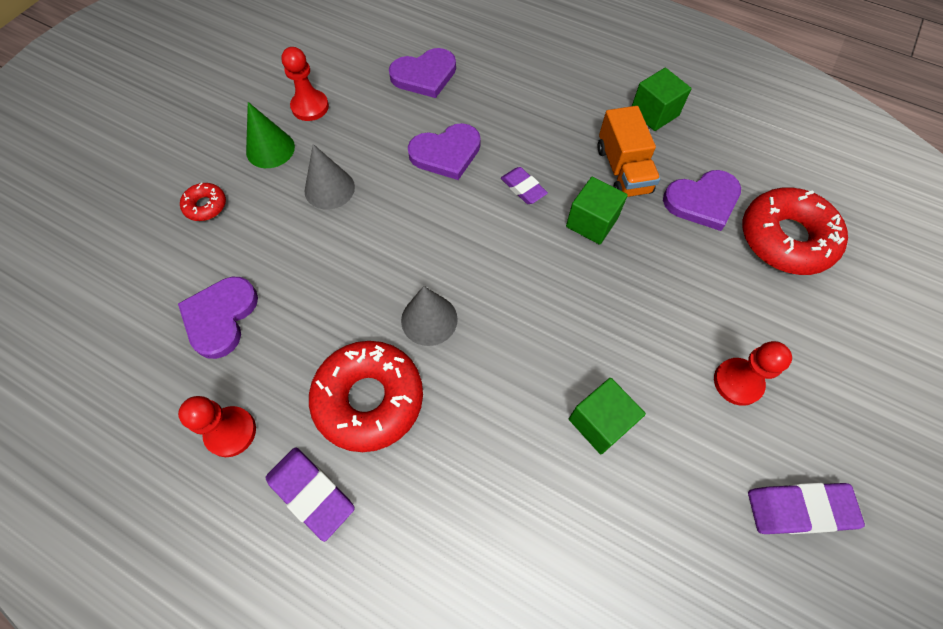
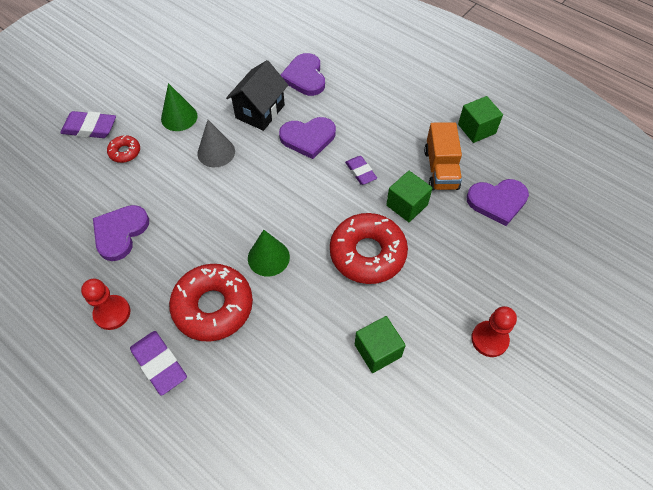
camera: 10 degrees right, 5 degrees down
red pawn [281,47,329,121] -> none
purple heart [389,48,456,98] -> purple heart turned 90 degrees clockwise [281,53,325,96]
grey cone [401,286,458,346] -> green cone [248,230,290,277]
red donut [743,187,848,275] -> red donut moved to [330,213,408,284]
purple eraser [748,483,865,534] -> purple eraser moved to [61,111,116,138]
none -> black house [226,60,288,131]

